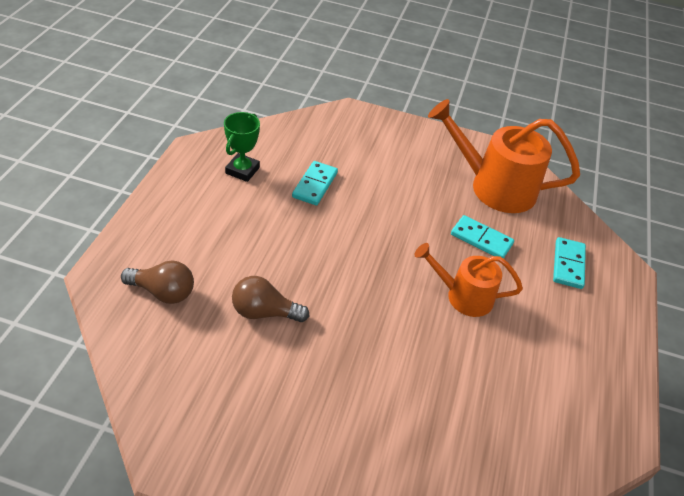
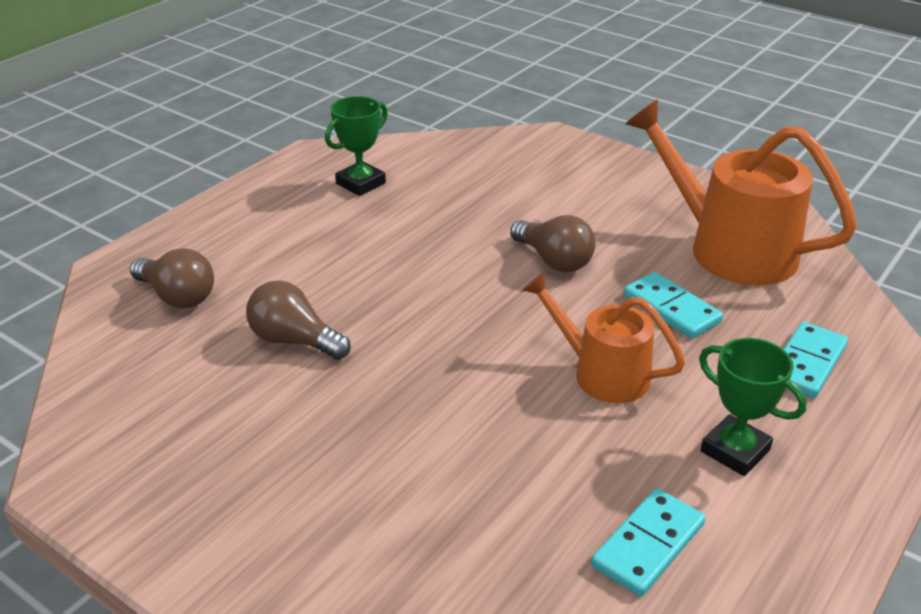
camera: 25 degrees right, 10 degrees down
turquoise domino [292,161,338,205] -> turquoise domino moved to [591,488,706,597]
none -> brown light bulb [510,215,595,272]
none -> green trophy [699,338,807,476]

